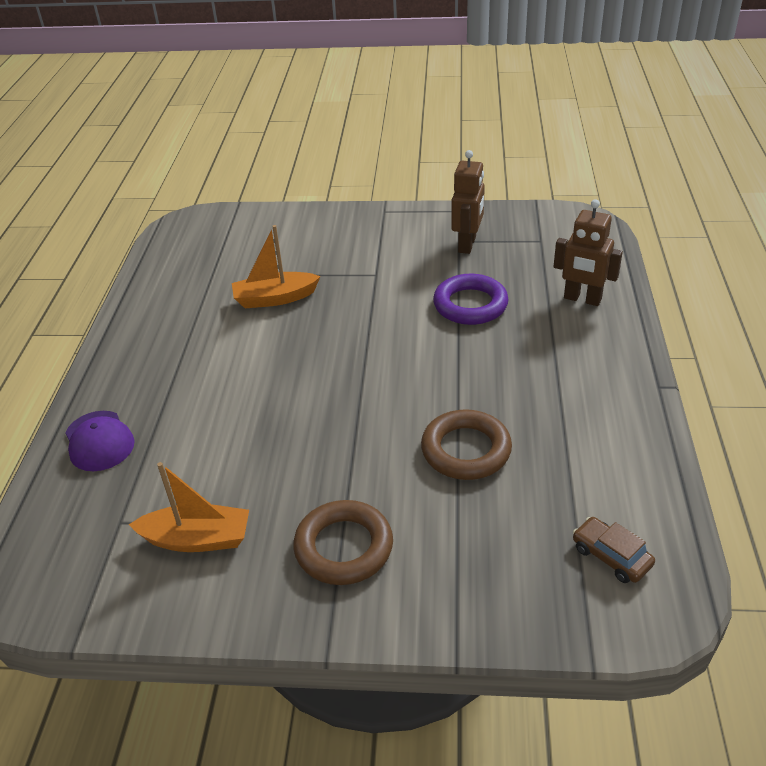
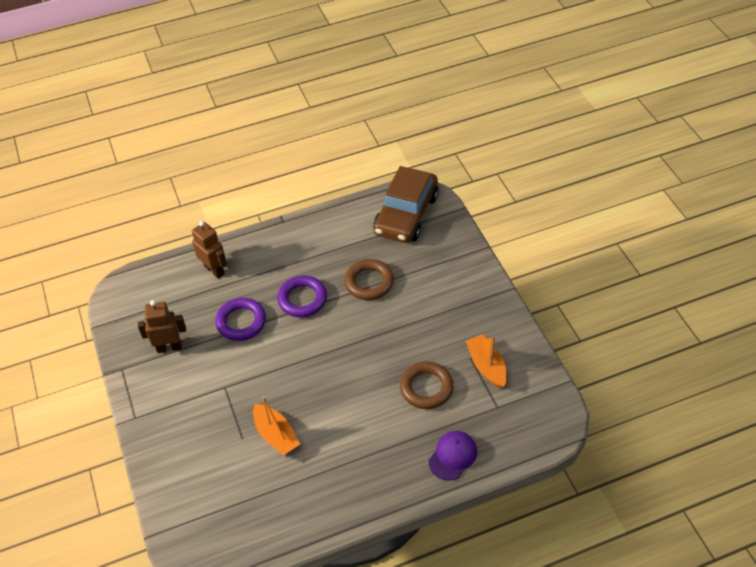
camera: 115 degrees left, 10 degrees up
brown ring [293,500,393,585] -> brown ring moved to [400,361,454,409]
brown robot [554,199,623,306] -> brown robot turned 45 degrees counterclockwise [192,221,227,279]
brown car [573,517,655,583] -> brown car [373,166,439,243], size x2.48
none -> purple ring [277,275,327,317]

